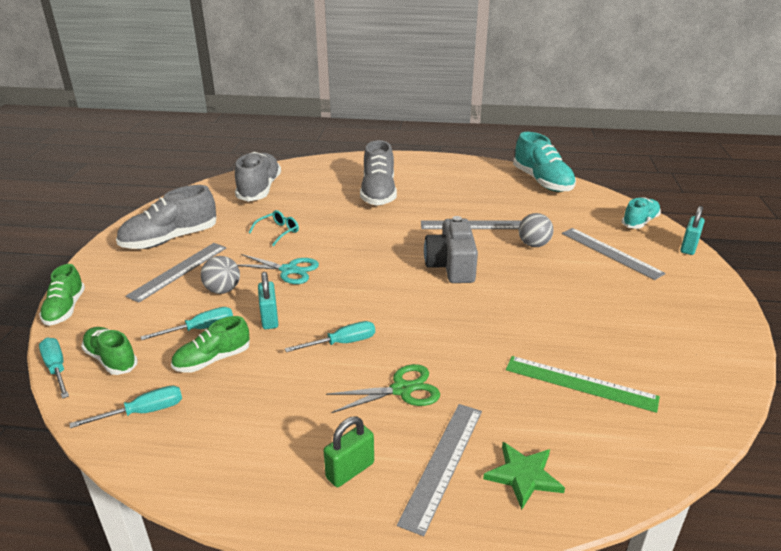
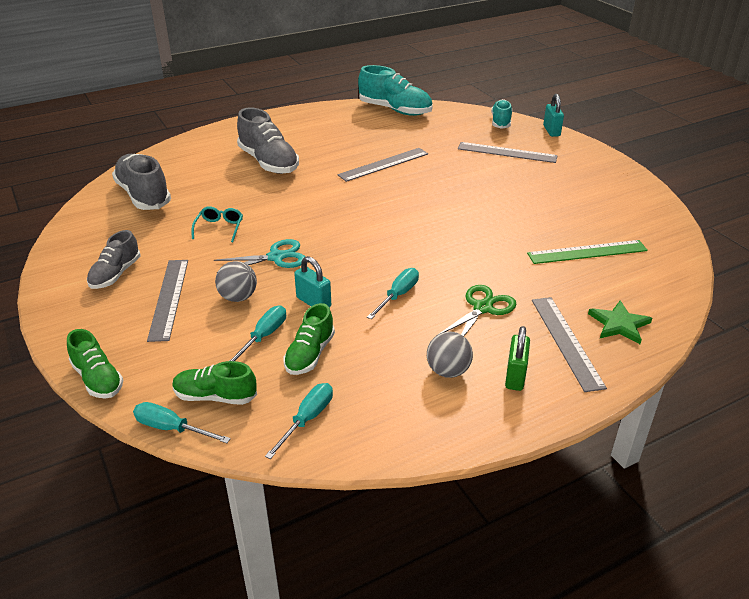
camera: 35 degrees left, 5 degrees up
grey shoe [116,185,216,249] -> grey shoe [87,230,140,289], size x0.62
grey camera [424,216,478,283] -> none
grey ball [518,213,553,247] -> grey ball moved to [427,332,473,378]

